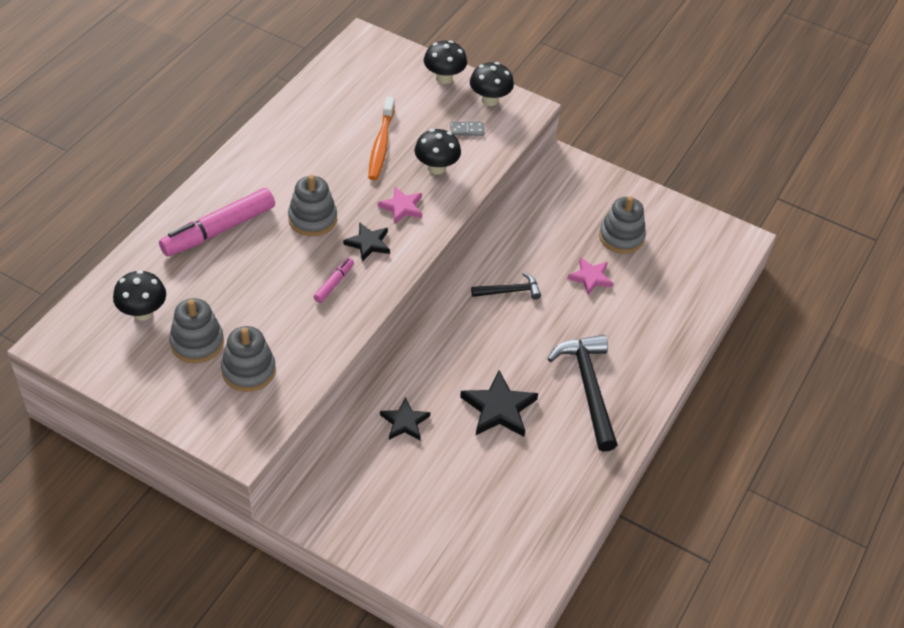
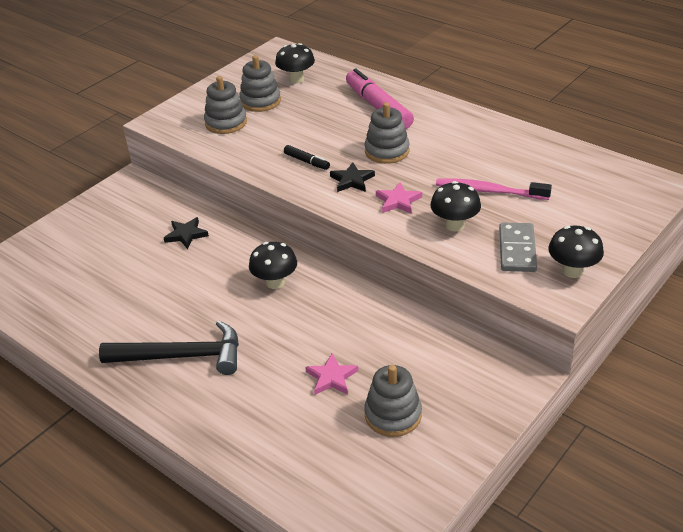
camera: 105 degrees right, 10 degrees down
pink marker [314,258,354,303] -> black marker [284,145,330,170]
orange toothbrush [368,97,395,180] -> pink toothbrush [436,178,552,200]
black mushroom [424,40,467,84] -> black mushroom moved to [249,242,297,289]
grey domino [450,122,484,136] -> grey domino [499,223,537,272], size x1.78
black star [460,370,538,437] -> none
black hammer [471,272,541,300] -> none

